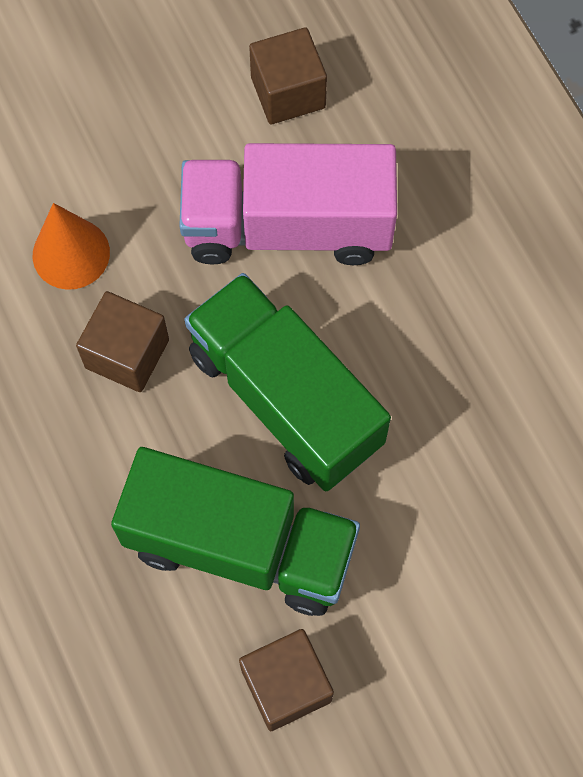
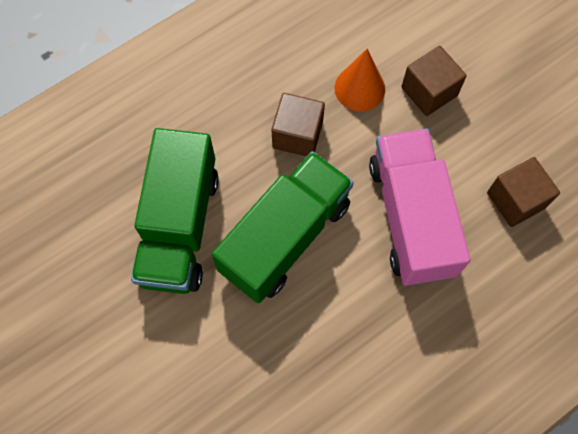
camera: 80 degrees right, 0 degrees up
brown cube [239,629,334,731] -> brown cube moved to [401,46,467,116]

